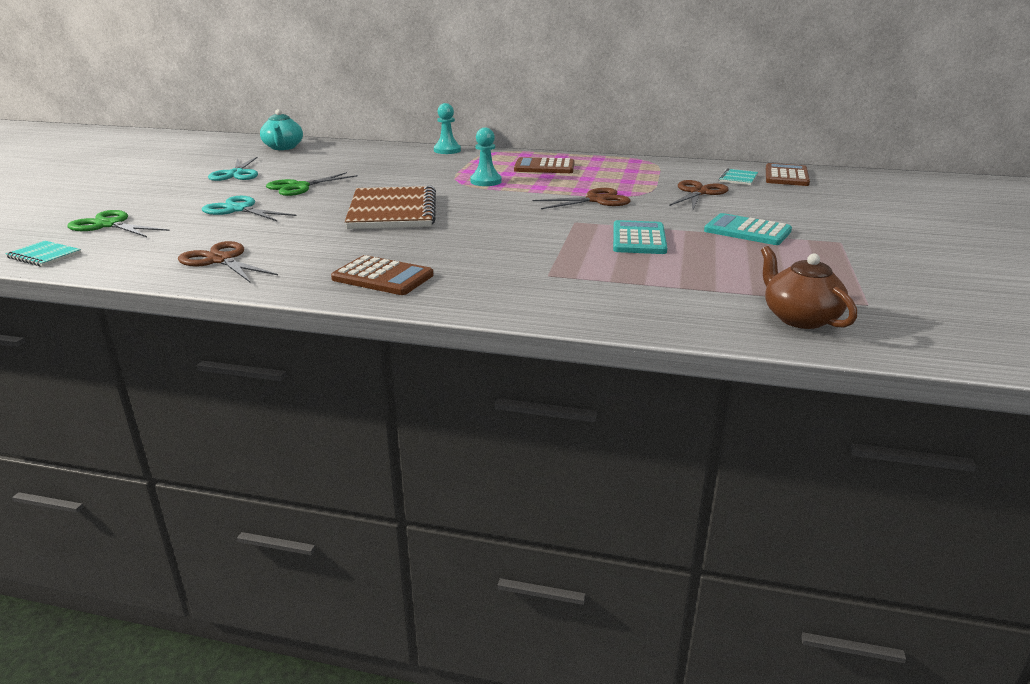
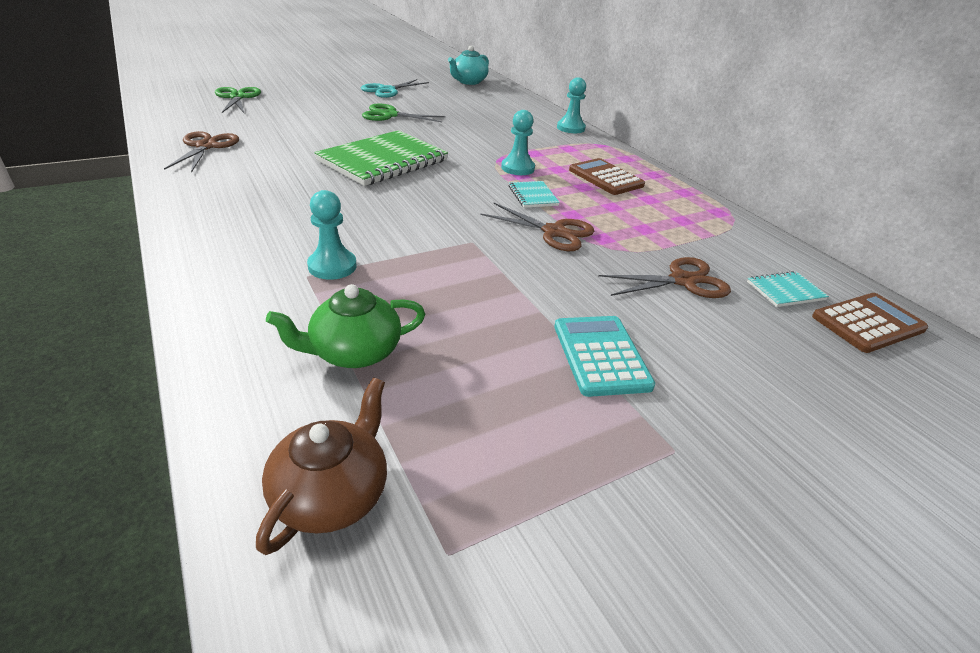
camera: 45 degrees right, 10 degrees up
turquoise notebook [5,241,81,267] -> turquoise notebook moved to [509,181,560,208]
turquoise scissors [202,196,296,222] -> none
brown calculator [331,255,434,295] -> none
brown notebook [345,185,436,229] -> green notebook [314,130,448,186]
turquoise calculator [613,220,667,254] -> none
none -> green teapot [266,284,425,368]
none -> turquoise pawn [307,190,357,280]

